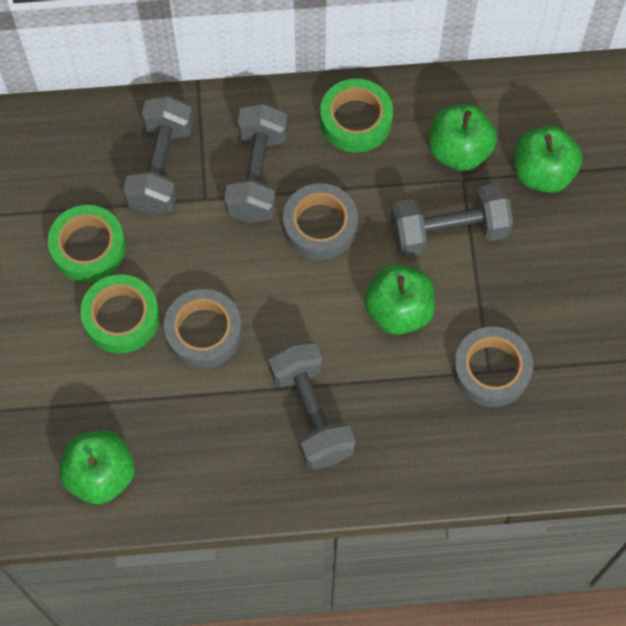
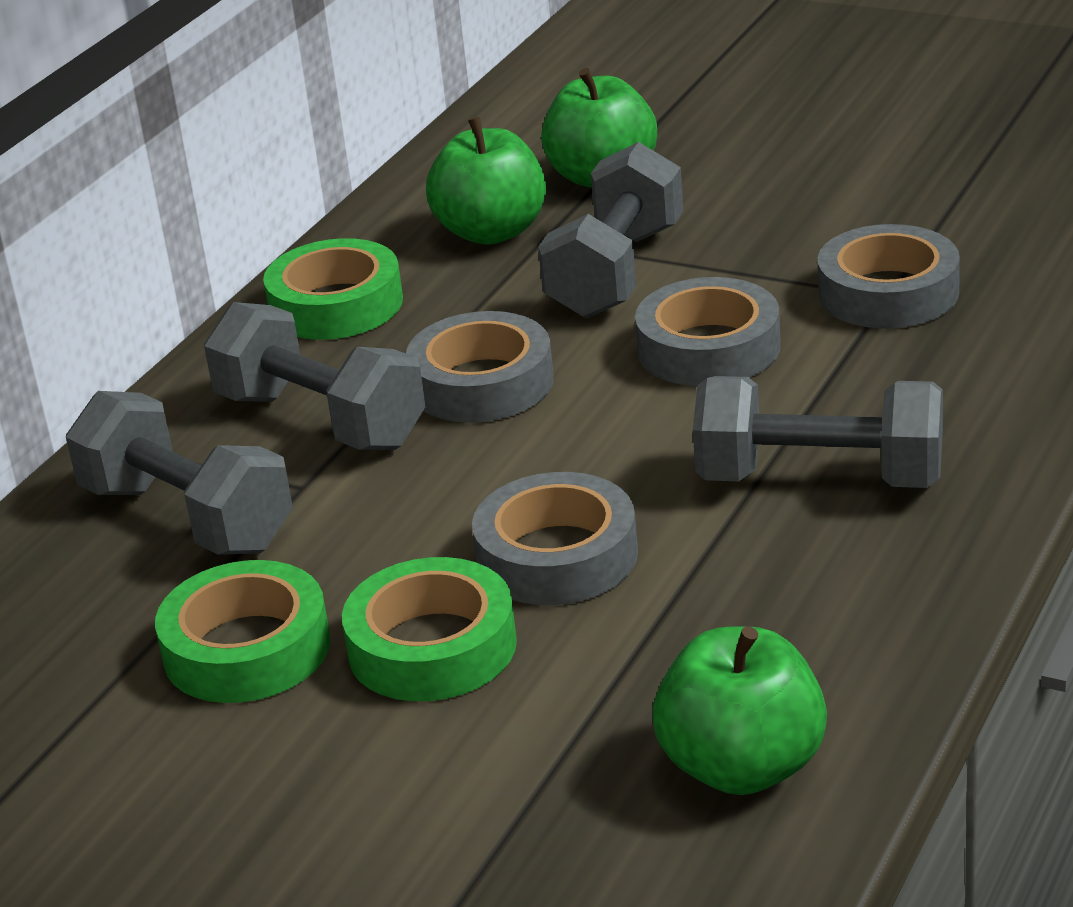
camera: 55 degrees left, 35 degrees down
green apple [364,265,435,335] -> grey tape [635,277,781,386]

